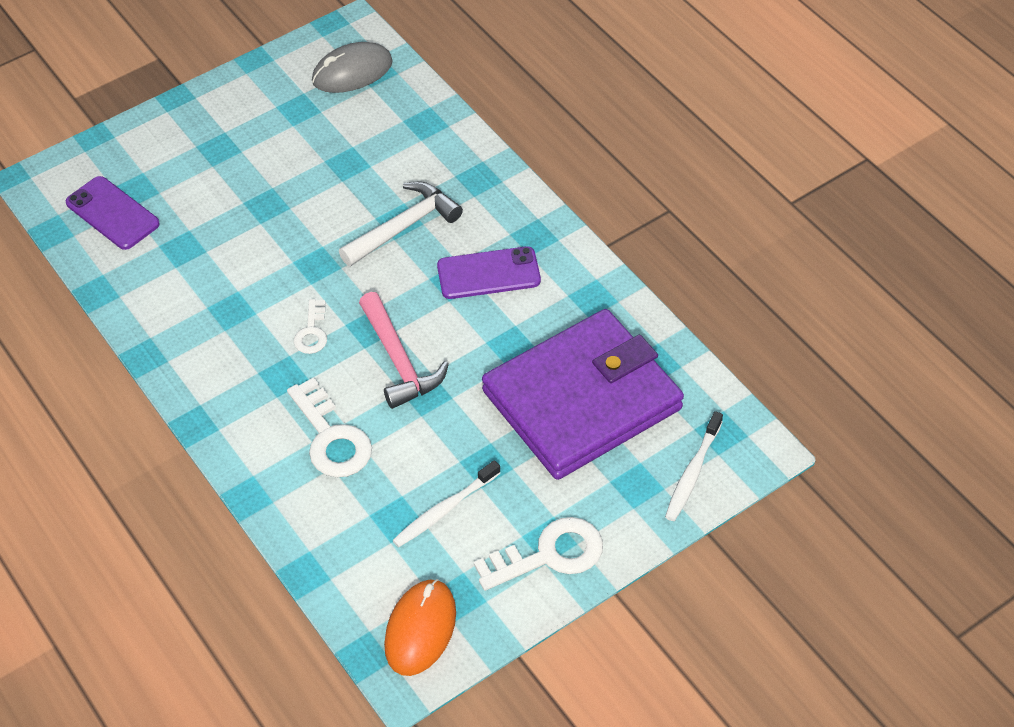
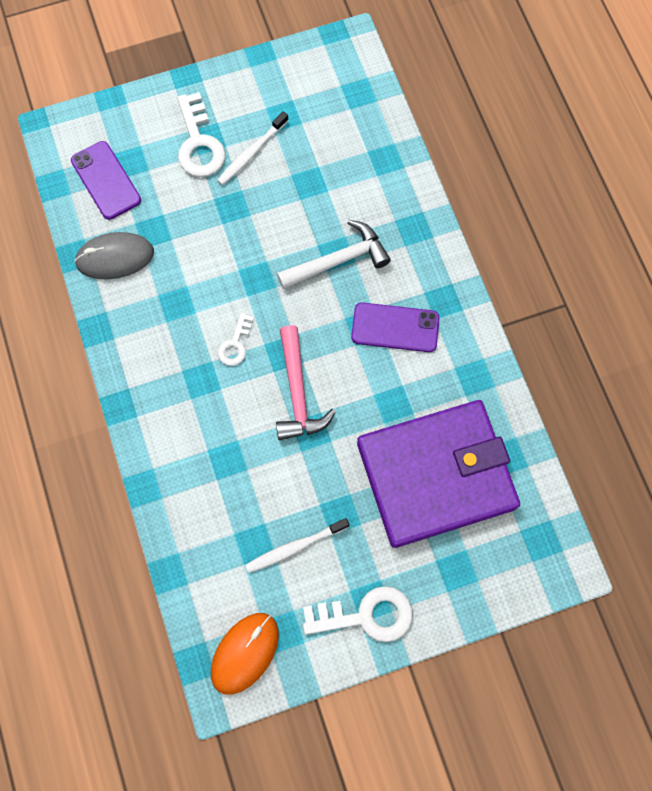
camera: 15 degrees right, 20 degrees up
white key [287,378,372,478] -> white key moved to [177,92,226,177]
grey mouse [312,42,393,93] -> grey mouse moved to [74,232,154,279]
white toothbrush [665,411,723,521] -> white toothbrush moved to [217,111,289,185]

